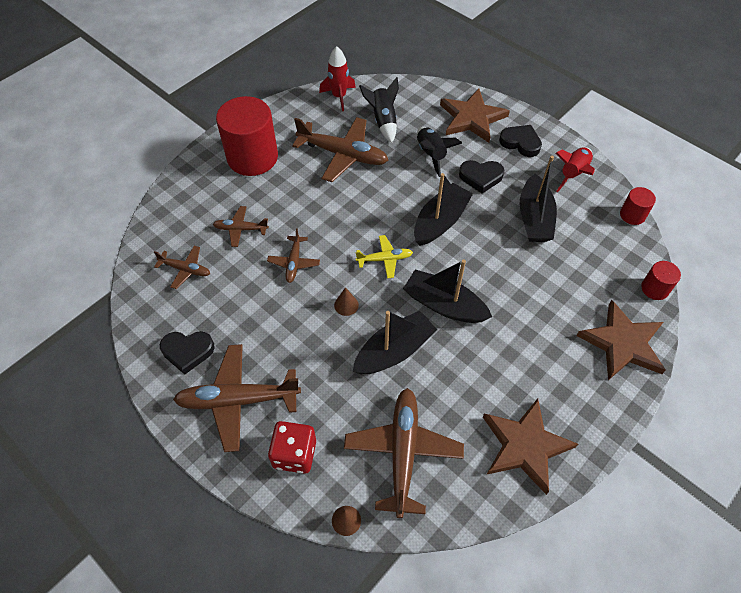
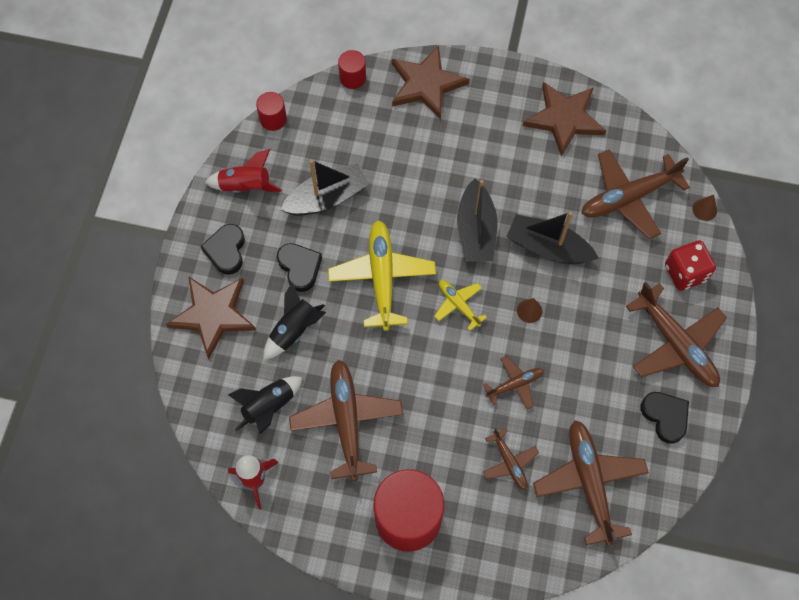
camera: 120 degrees left, 10 degrees up
brown plane [154,246,210,289] -> brown plane [533,420,649,546], size x1.90
black boat [414,173,473,246] -> yellow plane [328,220,436,331]

